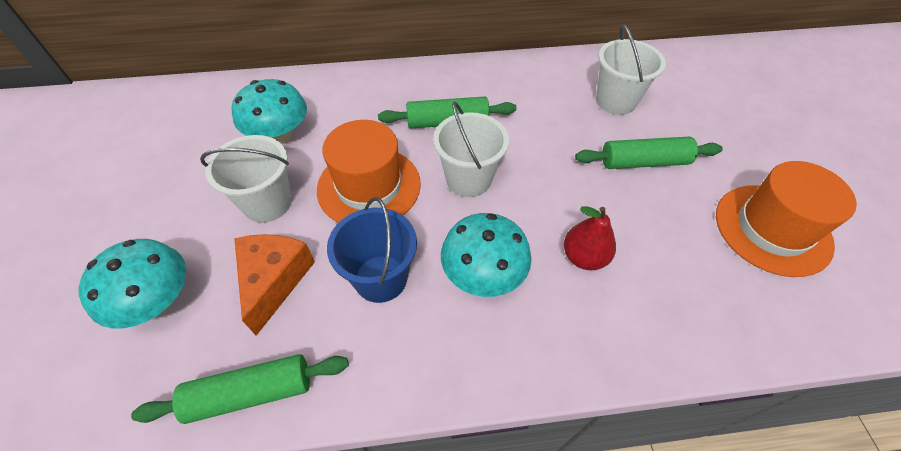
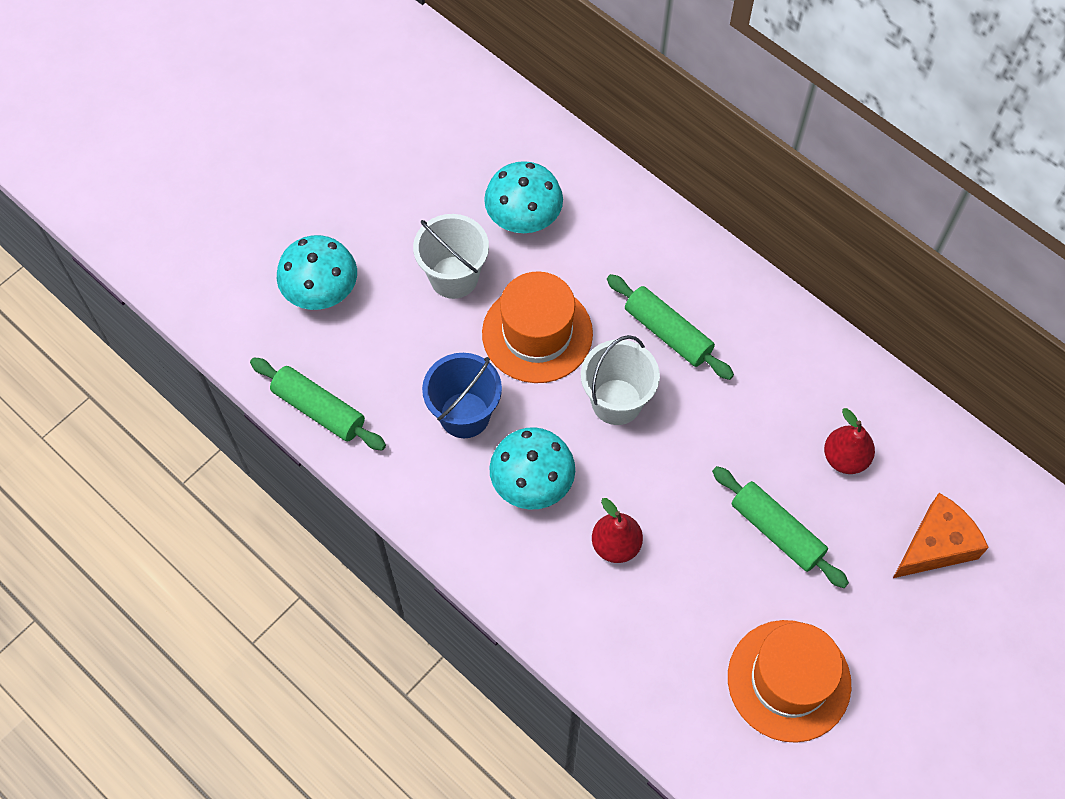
camera: 50 degrees right, 10 degrees up
orange cheese [234,234,315,336] -> orange cheese moved to [893,493,989,578]
white bucket [596,24,666,115] -> red pear [824,408,875,474]

